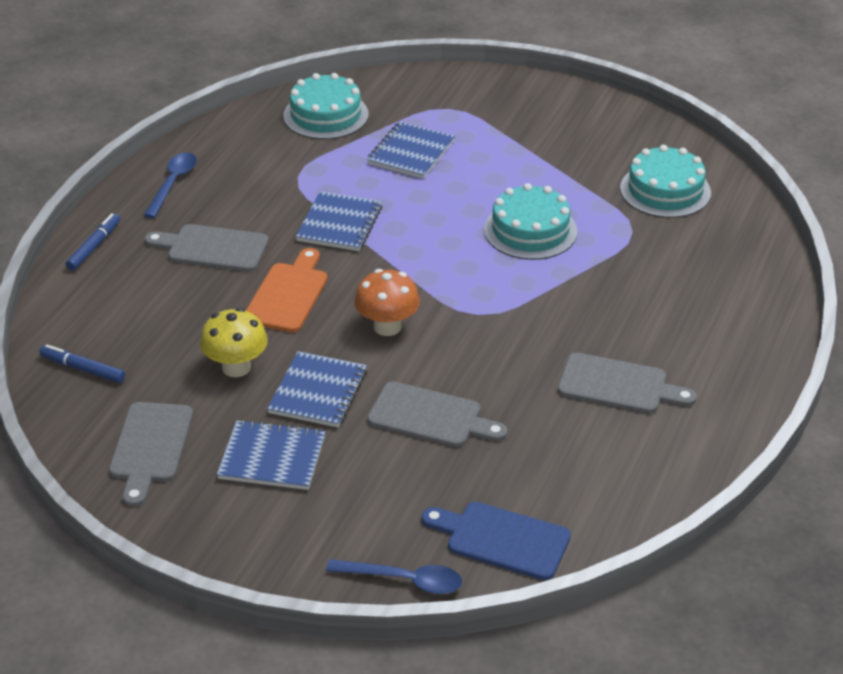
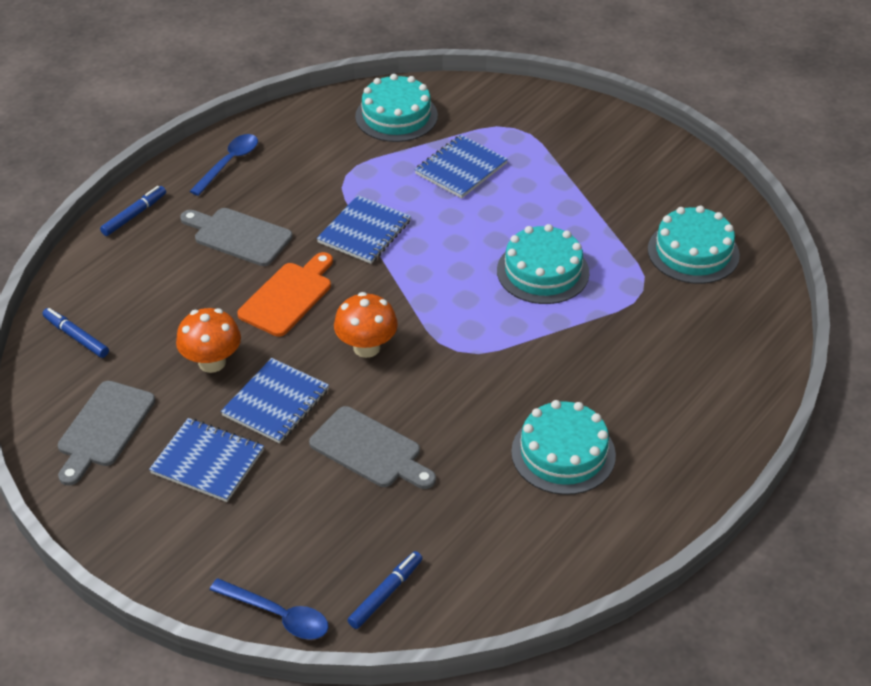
camera: 15 degrees right, 5 degrees up
yellow mushroom [200,308,268,377] -> orange mushroom [176,308,241,373]
blue cutting board [421,502,571,580] -> blue marker [347,551,422,629]
grey cutting board [558,353,697,414] -> turquoise cake [511,400,616,495]

